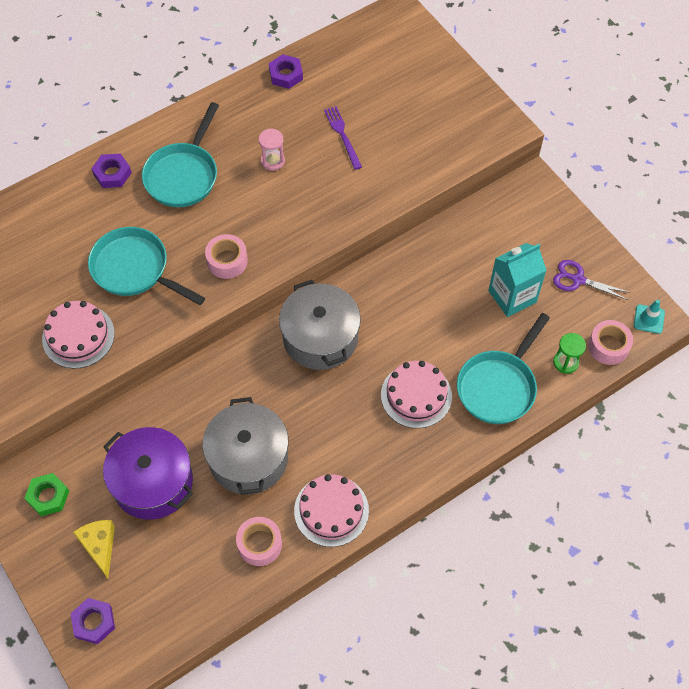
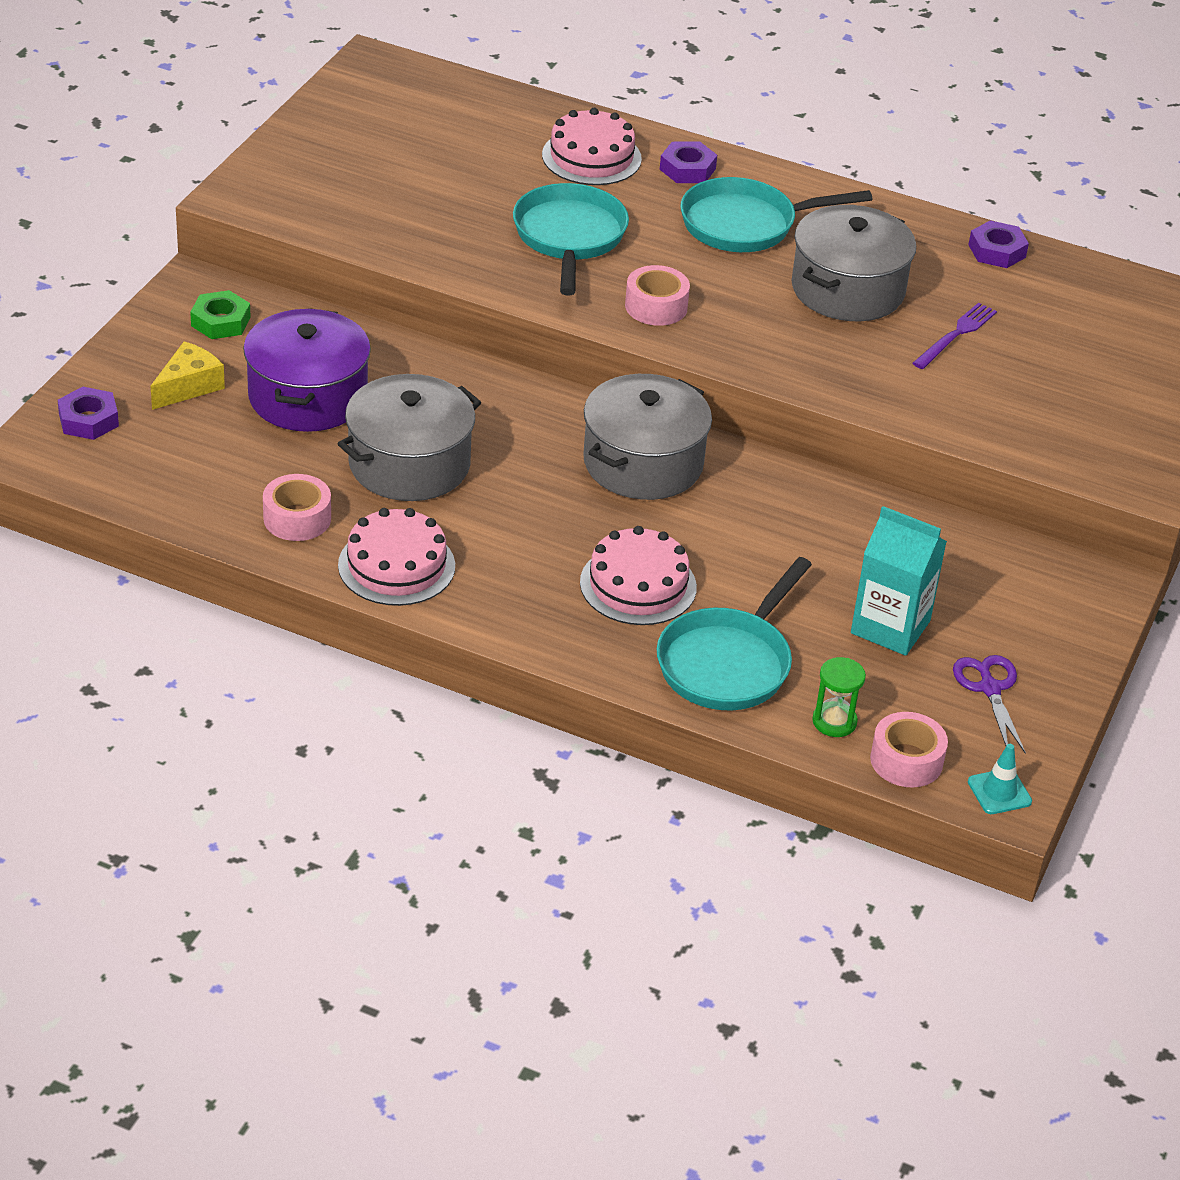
camera: 55 degrees right, 20 degrees down
pink cake [42,301,115,369] -> pink cake moved to [542,108,642,185]
pink hourglass [259,129,285,171] -> grey pot [791,205,916,321]
turquoise pan [457,313,550,424] -> turquoise pan turned 60 degrees counterclockwise [657,557,812,710]

